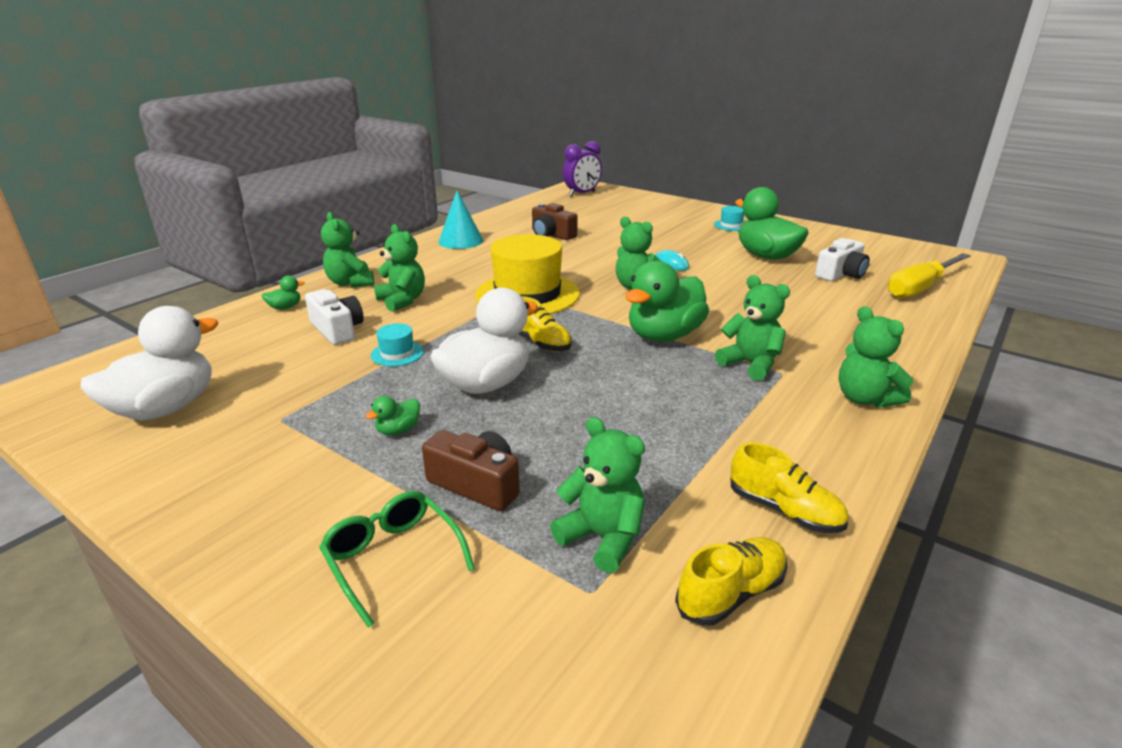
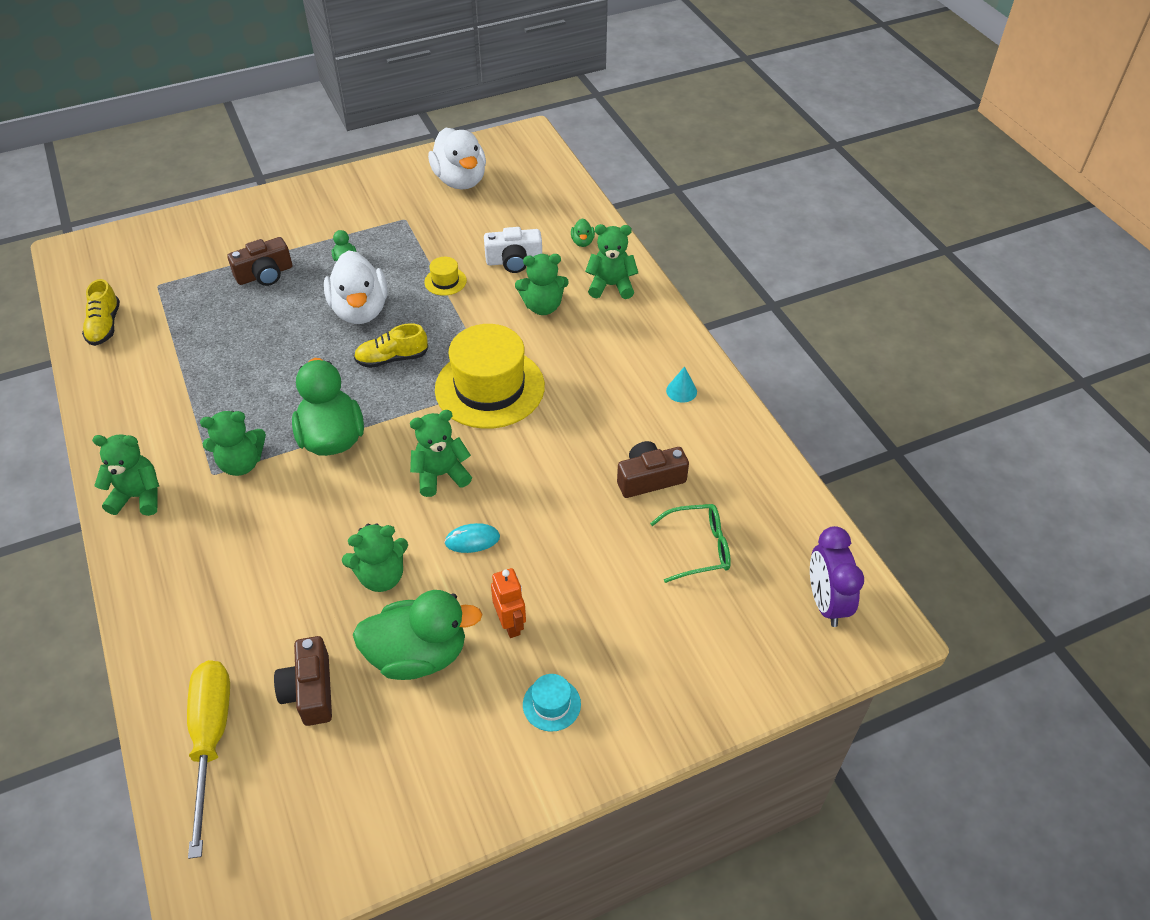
camera: 120 degrees right, 20 degrees up
green glasses [319,491,475,628] -> green glasses moved to [650,504,731,583]
turquoise hat [371,323,424,366] -> yellow hat [424,257,467,296]
turquoise cone [438,191,483,249] -> turquoise cone [666,366,697,403], size x0.54
green teddy bear [550,417,645,573] -> green teddy bear moved to [342,523,408,592]
yellow shoe [731,442,848,533] -> none
white camera [815,238,870,281] -> brown camera [274,636,332,726]
none -> orange robot [491,568,526,638]

